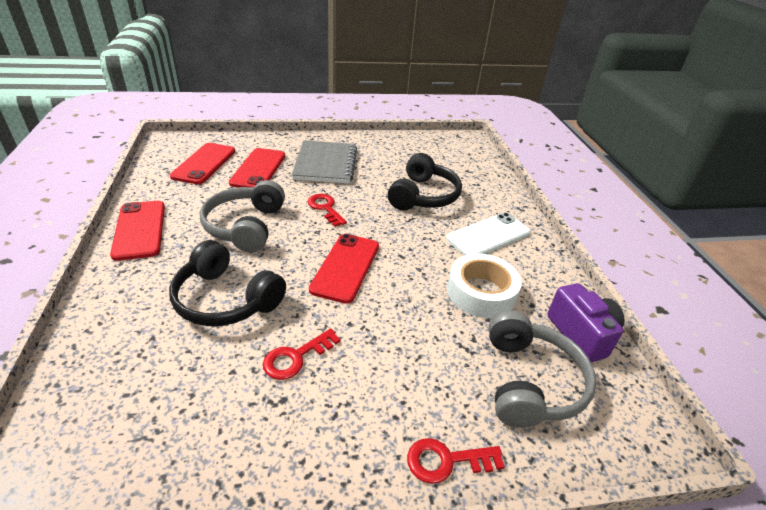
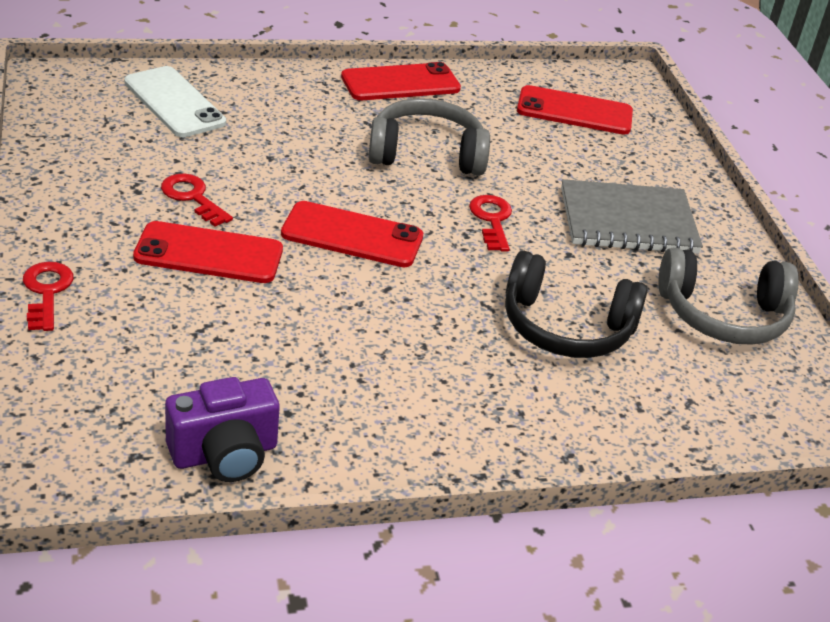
camera: 85 degrees right, 0 degrees up
black headphones [169,240,286,326] -> none
red phone [229,148,285,188] -> red phone moved to [133,221,283,283]
red key [308,194,347,227] -> red key turned 60 degrees counterclockwise [469,195,512,252]
white phone [446,212,531,256] -> white phone moved to [124,66,226,137]
white tape [447,254,522,318] -> none
grey headphones [489,311,596,428] -> grey headphones moved to [658,248,799,345]

